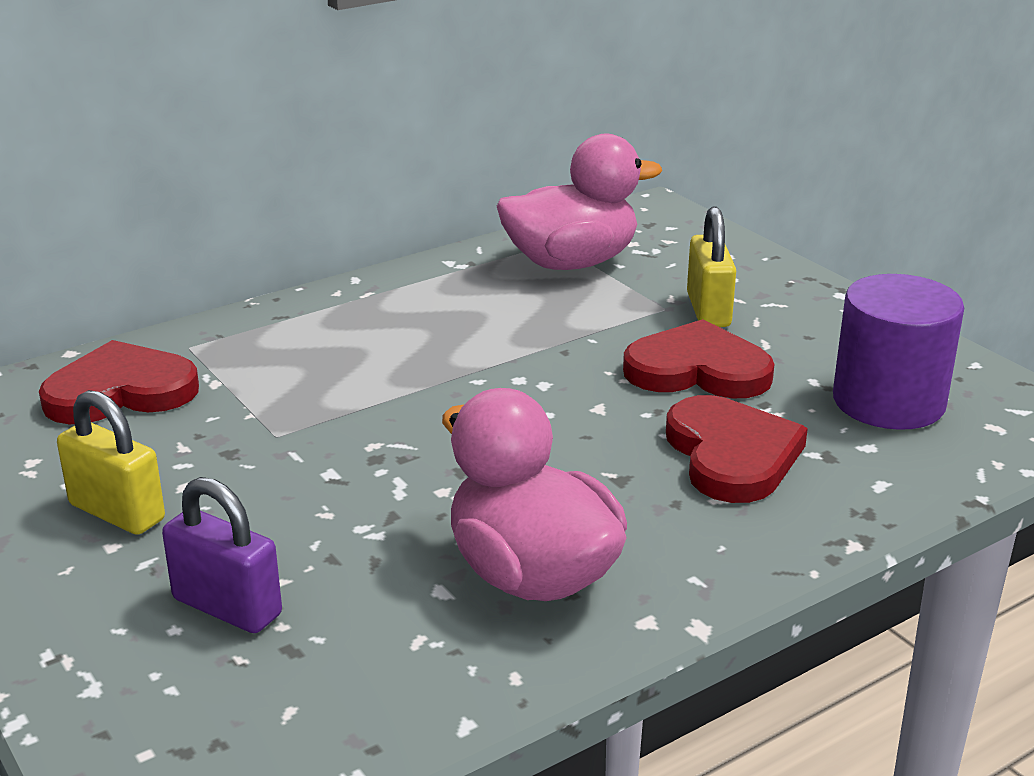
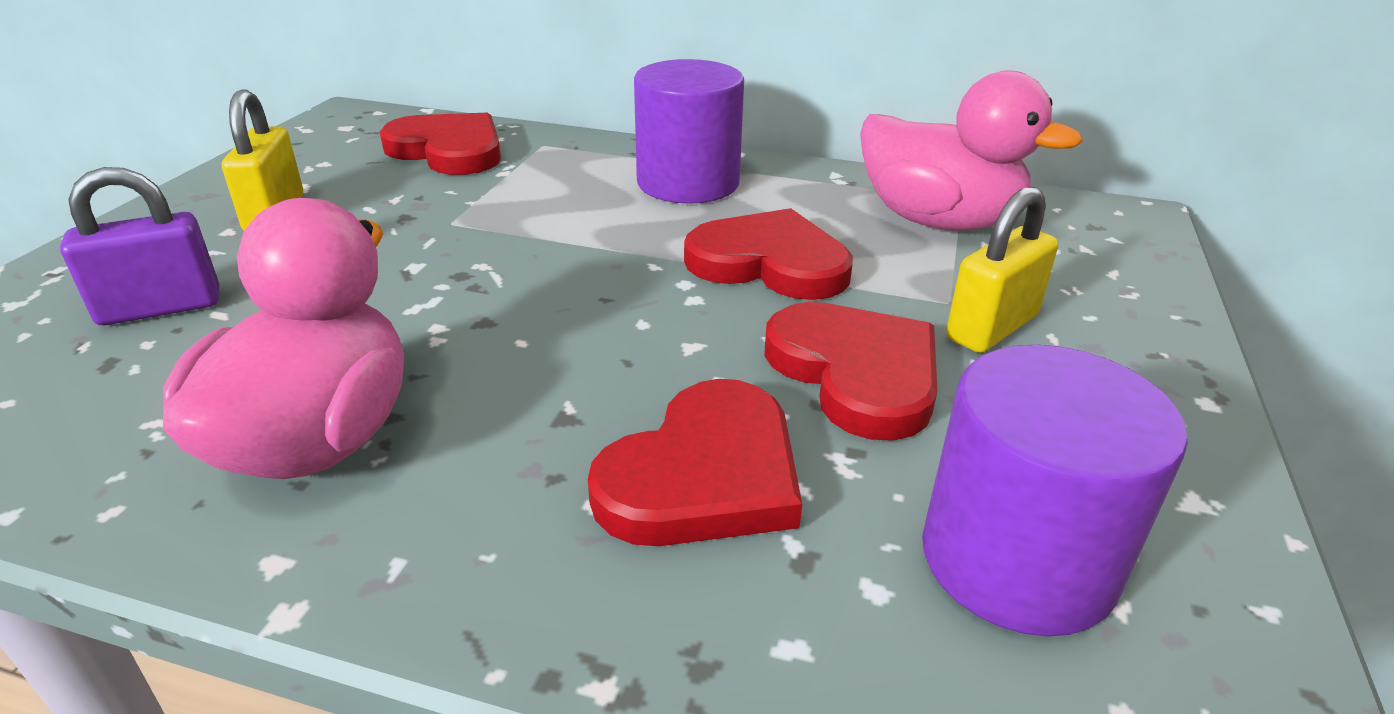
camera: 50 degrees right, 5 degrees up
purple padlock [162,477,282,633] -> purple padlock turned 75 degrees clockwise [60,167,219,325]
none -> purple cylinder [634,59,744,204]
none -> red heart [684,208,853,300]

